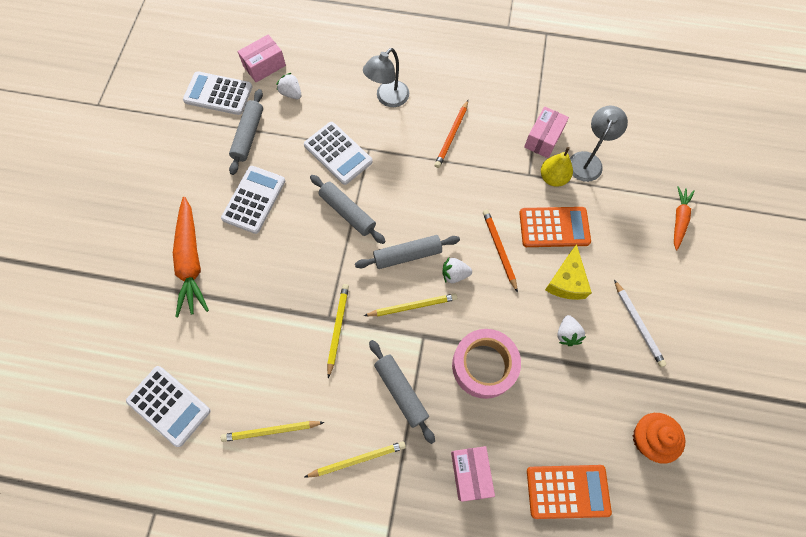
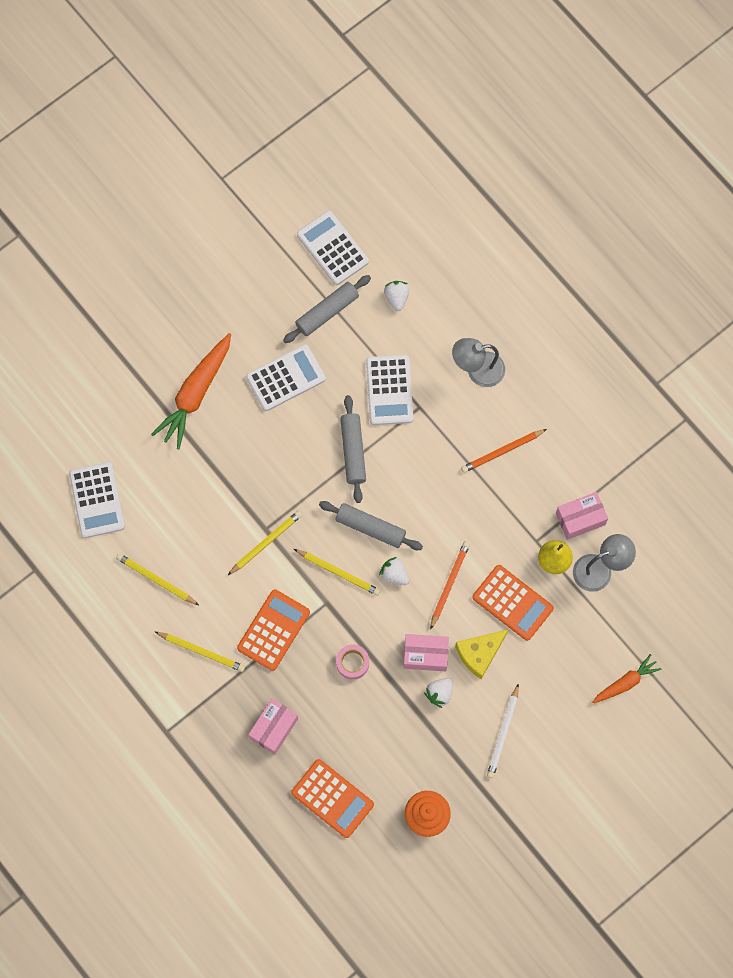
camera: 40 degrees right, 5 degrees up
pink box [237,34,286,82] -> pink box moved to [403,634,449,671]
grey rolling pin [369,340,435,444] -> orange calculator [237,589,310,671]
pink tape [452,329,521,399] -> pink tape [336,645,369,680], size x0.52

